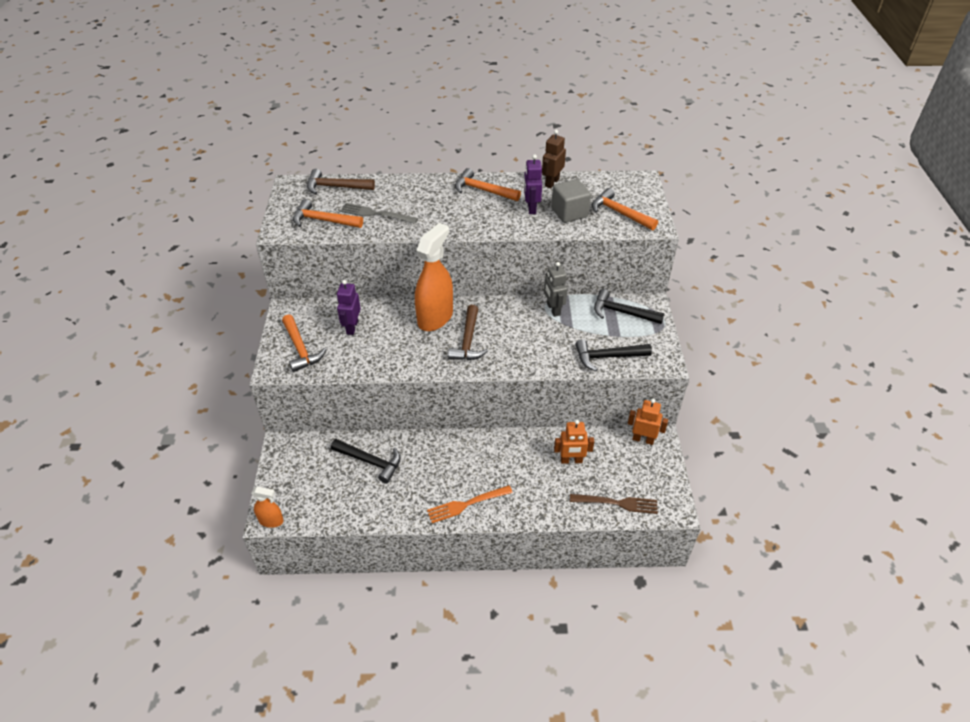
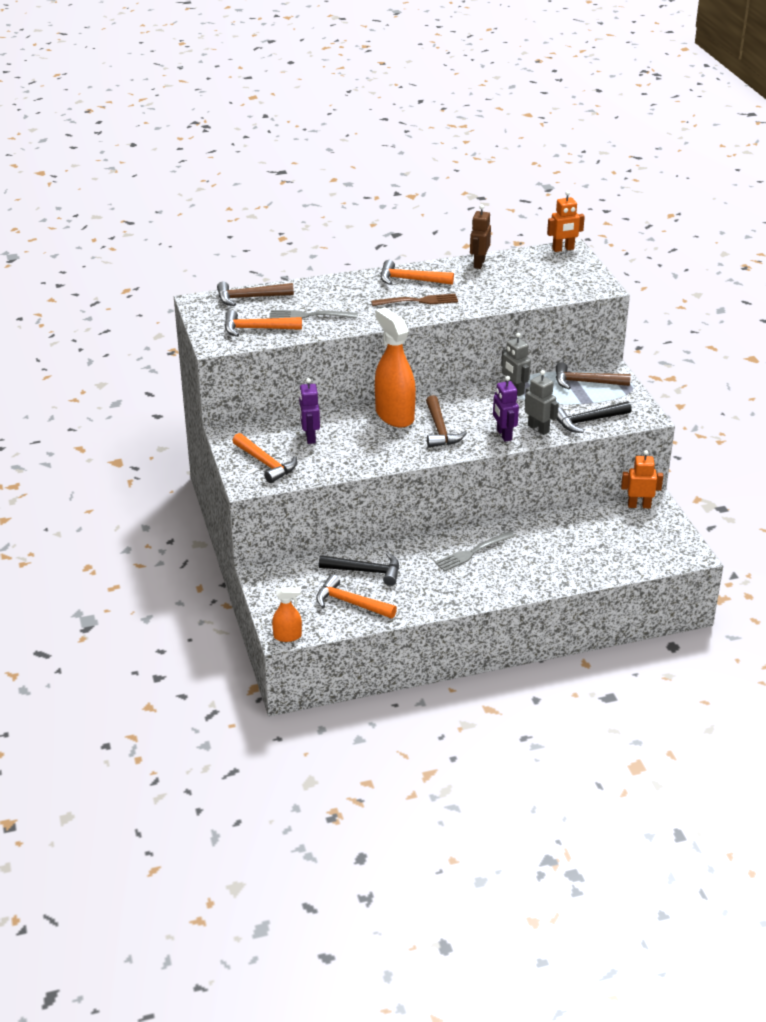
camera: 15 degrees left, 10 degrees down
orange spray bottle [415,223,453,331] -> orange spray bottle turned 45 degrees counterclockwise [375,307,416,428]
orange fork [427,485,513,523] -> none
purple robot [524,154,542,214] -> purple robot moved to [493,376,519,442]
grey cube [551,179,591,223] -> none
orange robot [554,420,594,464] -> orange robot moved to [547,191,585,252]
brown fork [570,494,658,514] -> brown fork moved to [371,294,458,306]
orange hammer [592,188,658,230] -> orange hammer moved to [316,574,397,619]
black hammer [594,289,664,324] -> brown hammer [556,362,631,389]
none -> grey fork [435,531,515,572]
none -> grey robot [525,370,559,435]

